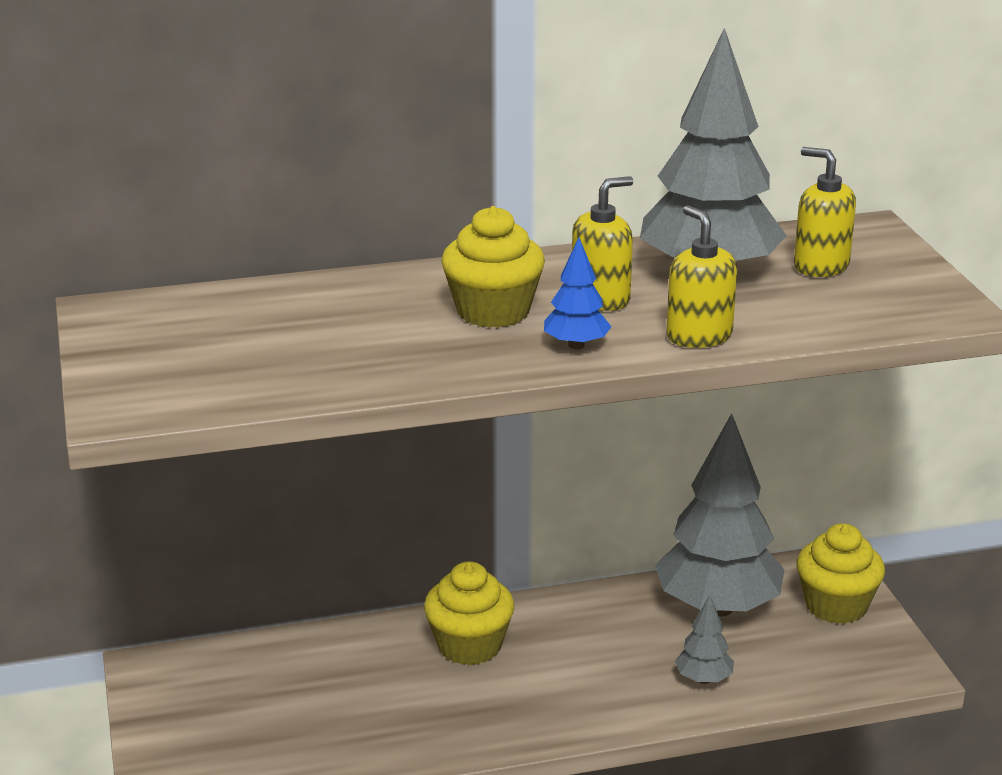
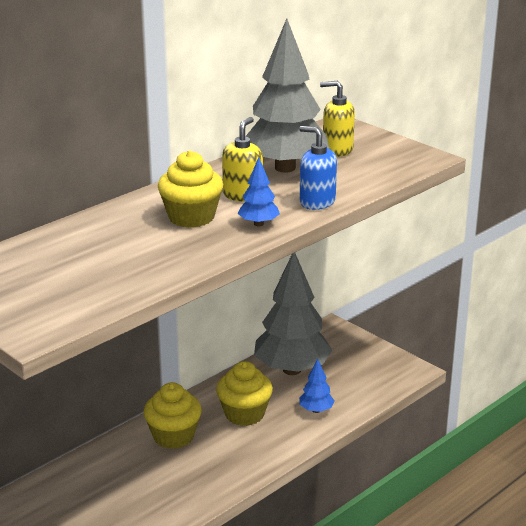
camera: 30 degrees left, 0 degrees up
yellow soap dispenser [666,205,737,348] -> blue soap dispenser [299,126,337,210]
grey tree [675,595,734,684] -> blue tree [299,359,335,413]
yellow cupcake [797,523,885,624] -> yellow cupcake moved to [216,361,273,426]

